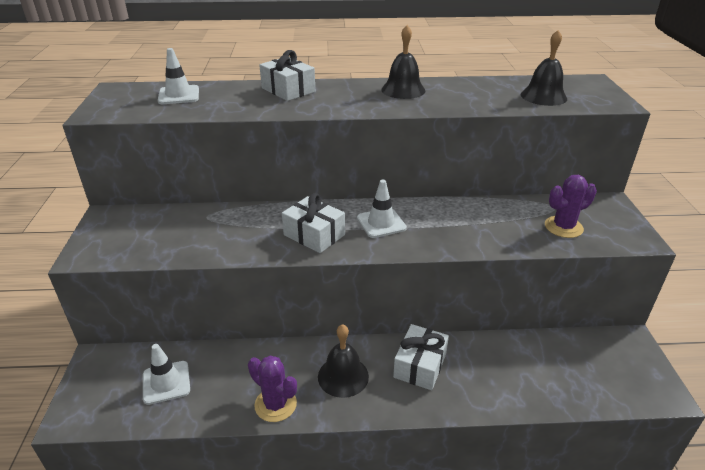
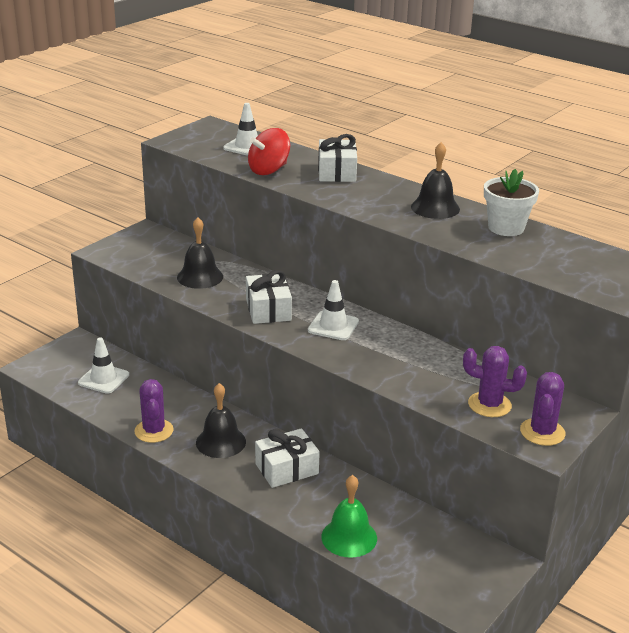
camera: 40 degrees right, 5 degrees down
black bell [521,30,567,106] -> black bell moved to [177,217,223,289]
none -> red spinning top [248,128,290,175]
none -> green bell [321,475,377,558]
none -> white flower pot [484,169,539,236]
none -> purple cactus [520,372,565,446]

